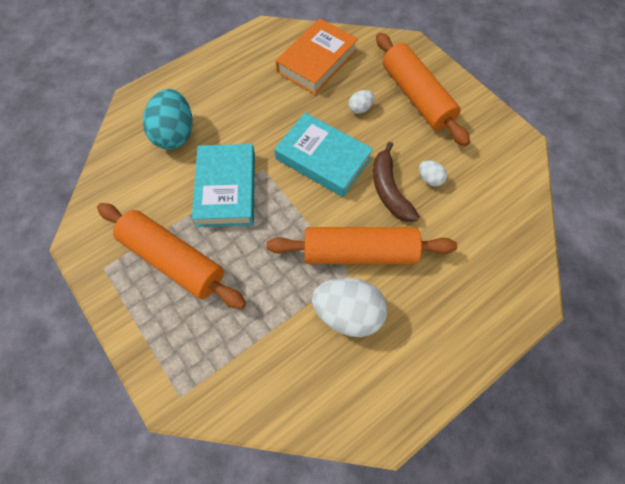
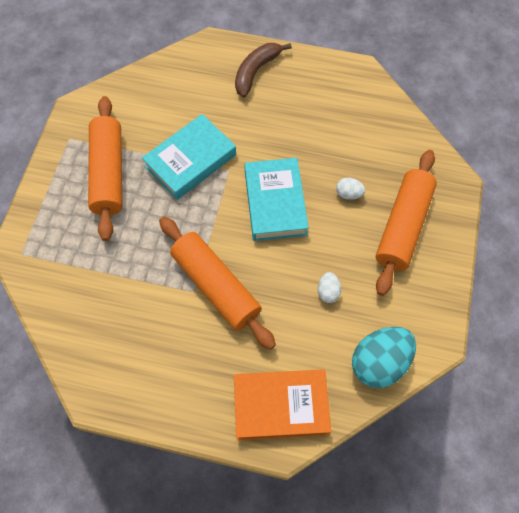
camera: 50 degrees right, 0 degrees up
turquoise egg [143,89,193,149] -> turquoise egg moved to [352,327,416,388]
orange book [276,19,358,95] -> orange book moved to [234,369,331,440]
white egg [312,278,387,337] -> none
brown banana [373,142,420,222] -> brown banana moved to [235,43,292,97]

